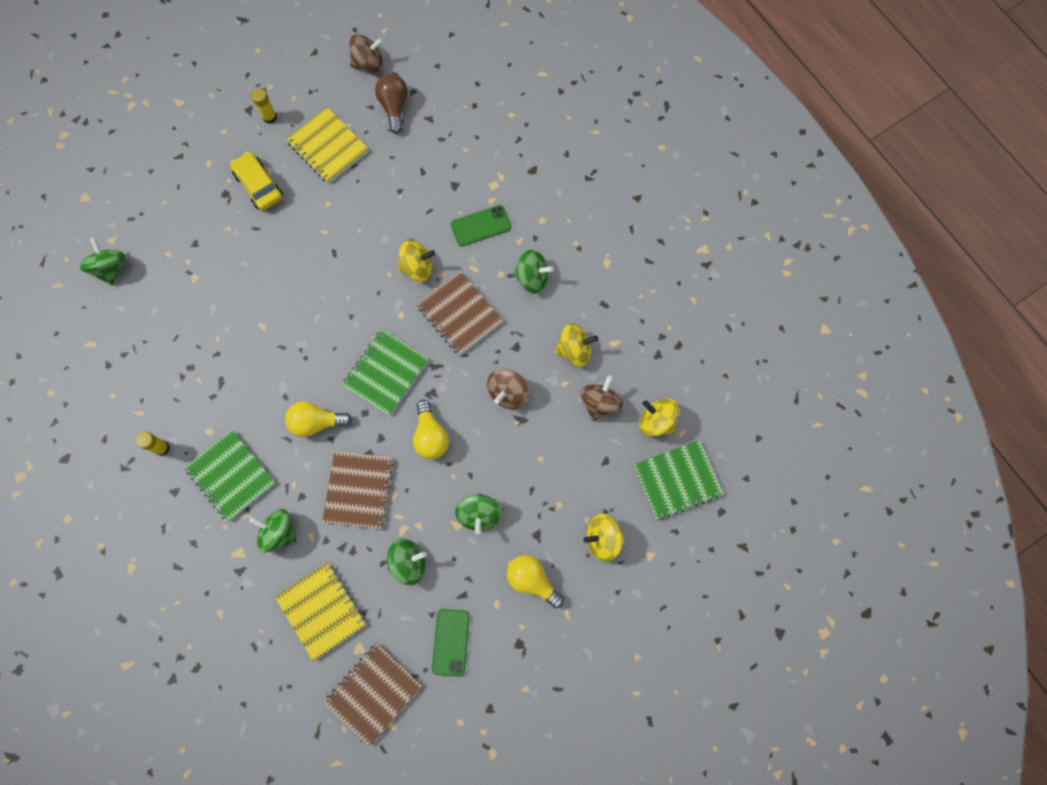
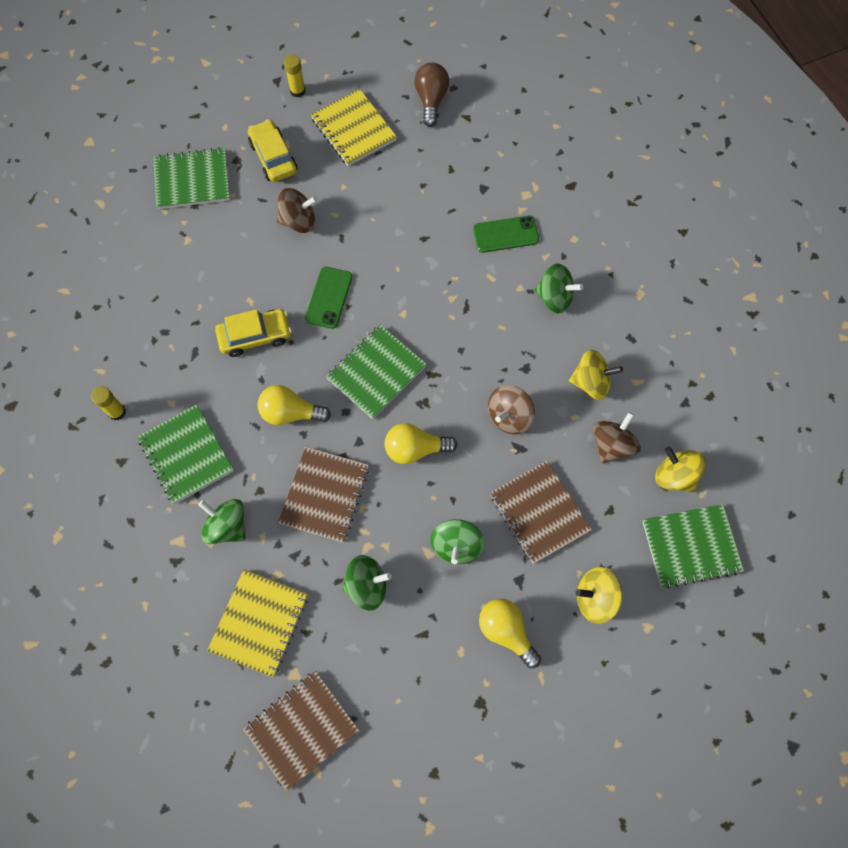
camera: 10 degrees right, 5 degrees down
green spinning top [80,237,125,286] -> none
yellow notebook [275,562,366,661] -> yellow notebook turned 45 degrees clockwise [207,569,308,677]
brown spinning top [349,34,383,72] -> brown spinning top moved to [277,188,317,233]
yellow spinning top [398,240,435,282] -> none
yellow light bulb [413,400,449,459] -> yellow light bulb turned 90 degrees clockwise [385,423,458,464]
brown notebook [417,271,503,356] -> brown notebook moved to [490,461,592,564]
green phone [432,609,470,677] -> green phone moved to [305,267,353,329]
none -> green notebook [153,147,230,209]
none -> yellow car [215,309,292,357]

